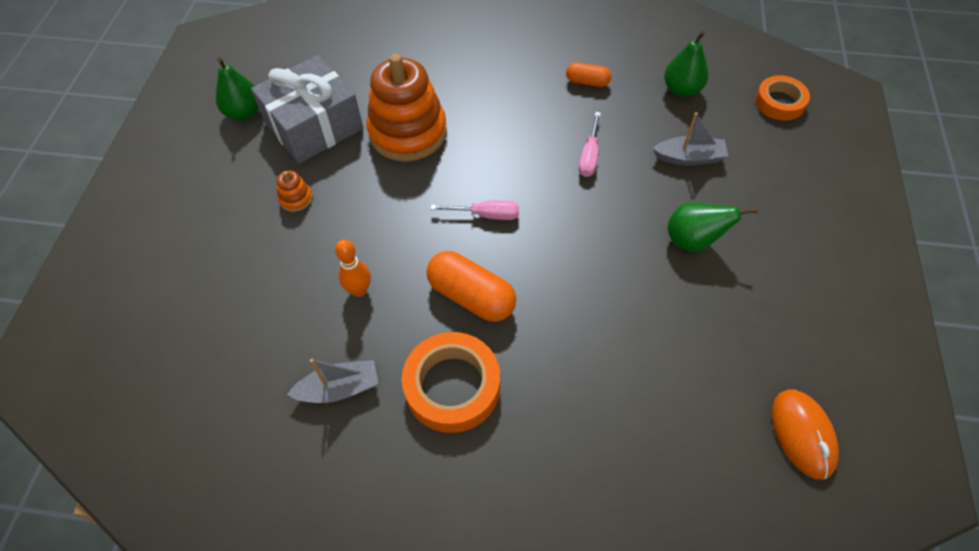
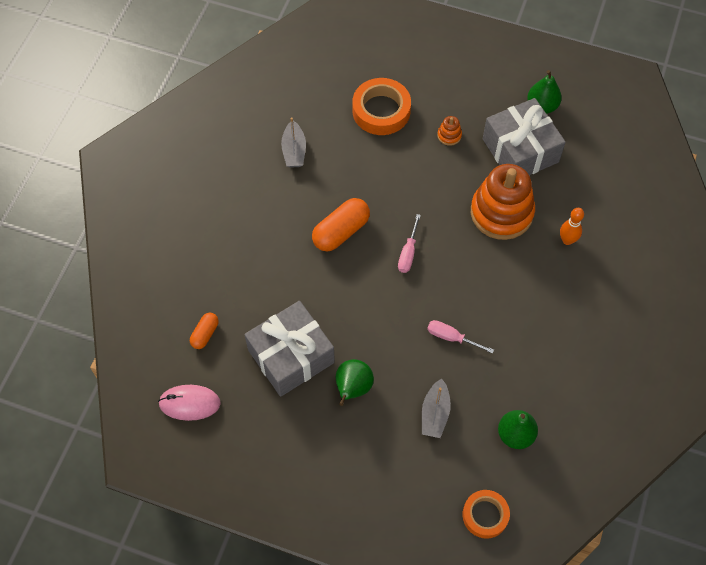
camera: 100 degrees right, 5 degrees up
orange bowling pin [335,240,371,297] -> orange bowling pin moved to [560,208,584,245]
orange tape [402,332,500,433] -> orange tape moved to [352,78,411,135]
orange capsule [566,62,611,87] -> orange capsule moved to [190,313,219,349]
orange mouse [772,389,839,480] -> pink mouse [158,385,221,421]
none -> grey gift [244,301,335,397]

